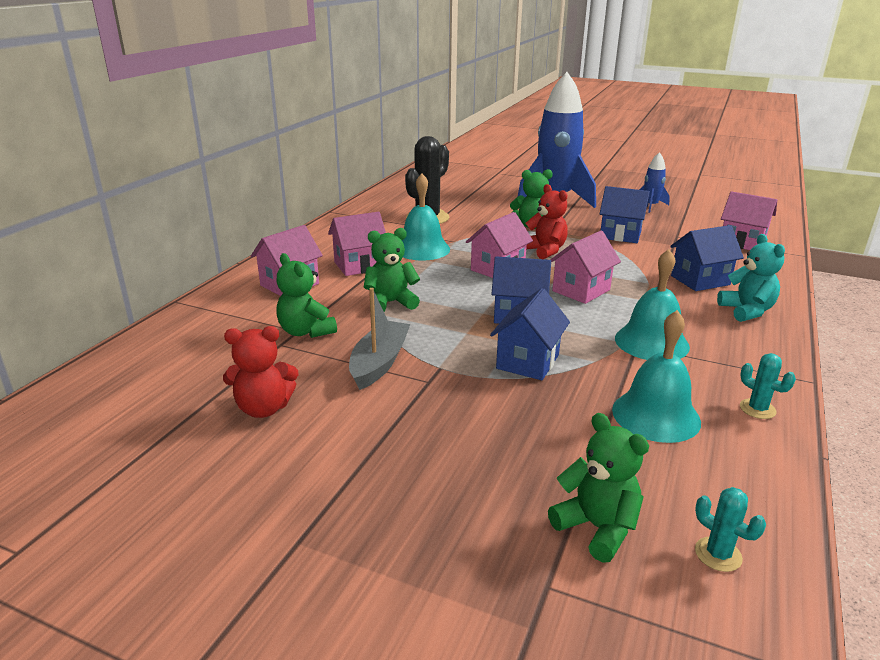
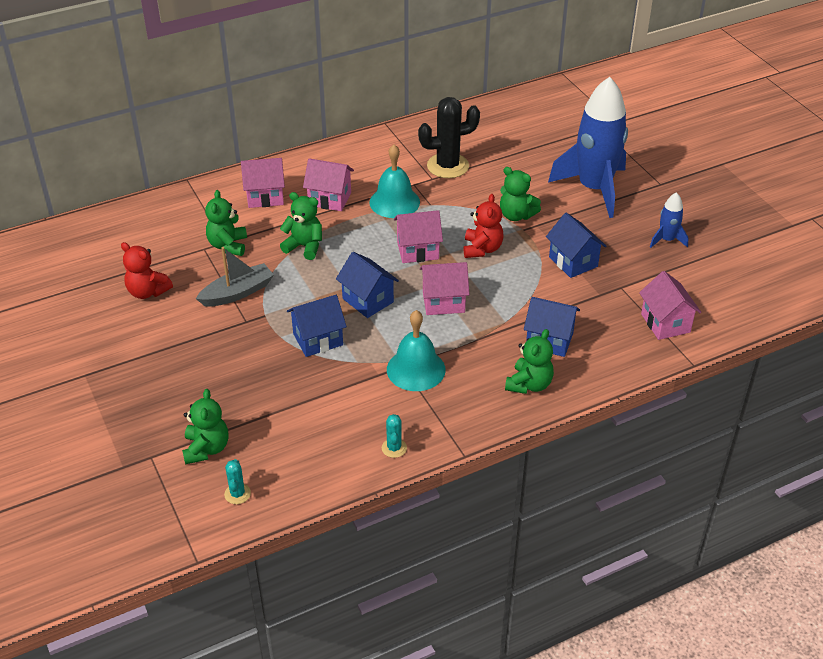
camera: 40 degrees right, 15 degrees up
turquoise bell [612,310,701,443] -> none
turquoise teddy bear [717,234,785,322] -> green teddy bear [505,329,554,394]

